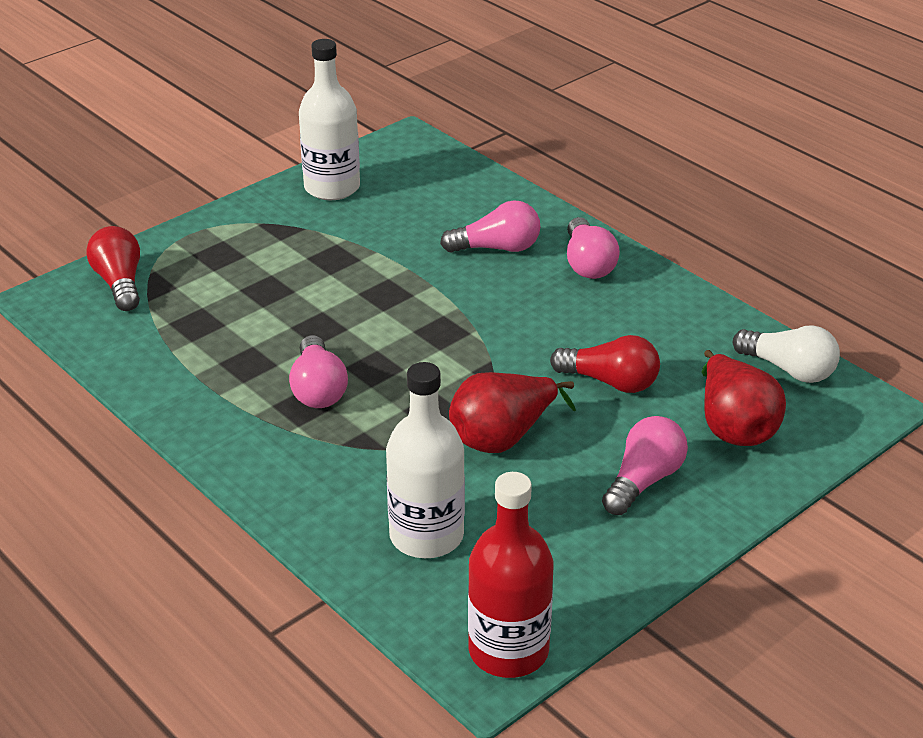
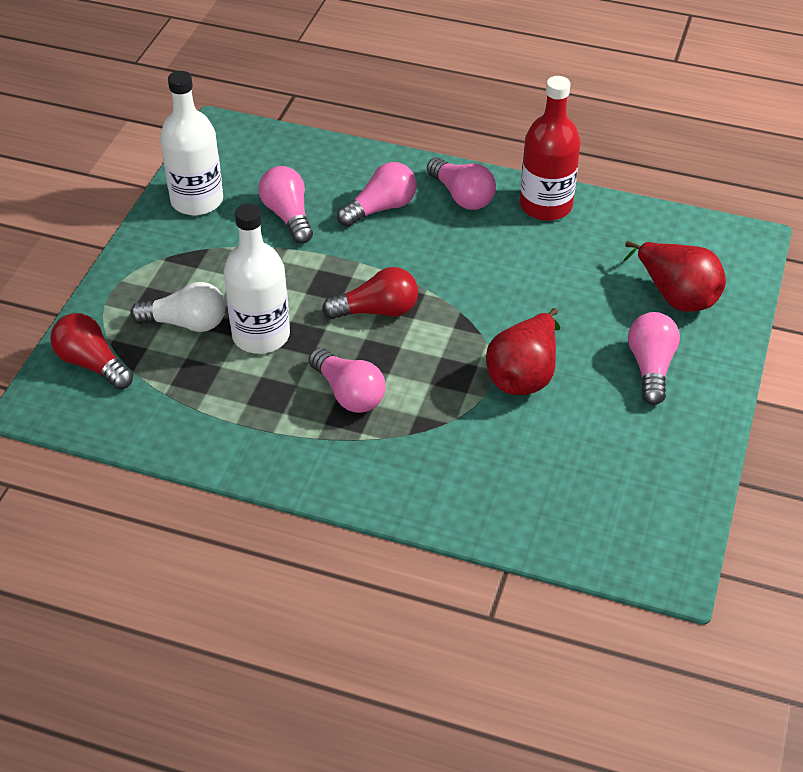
camera: 30 degrees left, 10 degrees up
white bottle [386,362,465,558] -> white bottle moved to [224,204,290,354]
red bottle [468,472,553,678] -> red bottle moved to [520,76,581,221]
red light bulb [550,335,660,393] -> red light bulb moved to [322,267,418,319]
white light bulb [733,325,840,383] -> white light bulb moved to [130,282,226,332]
none -> pink light bulb [259,166,313,244]

